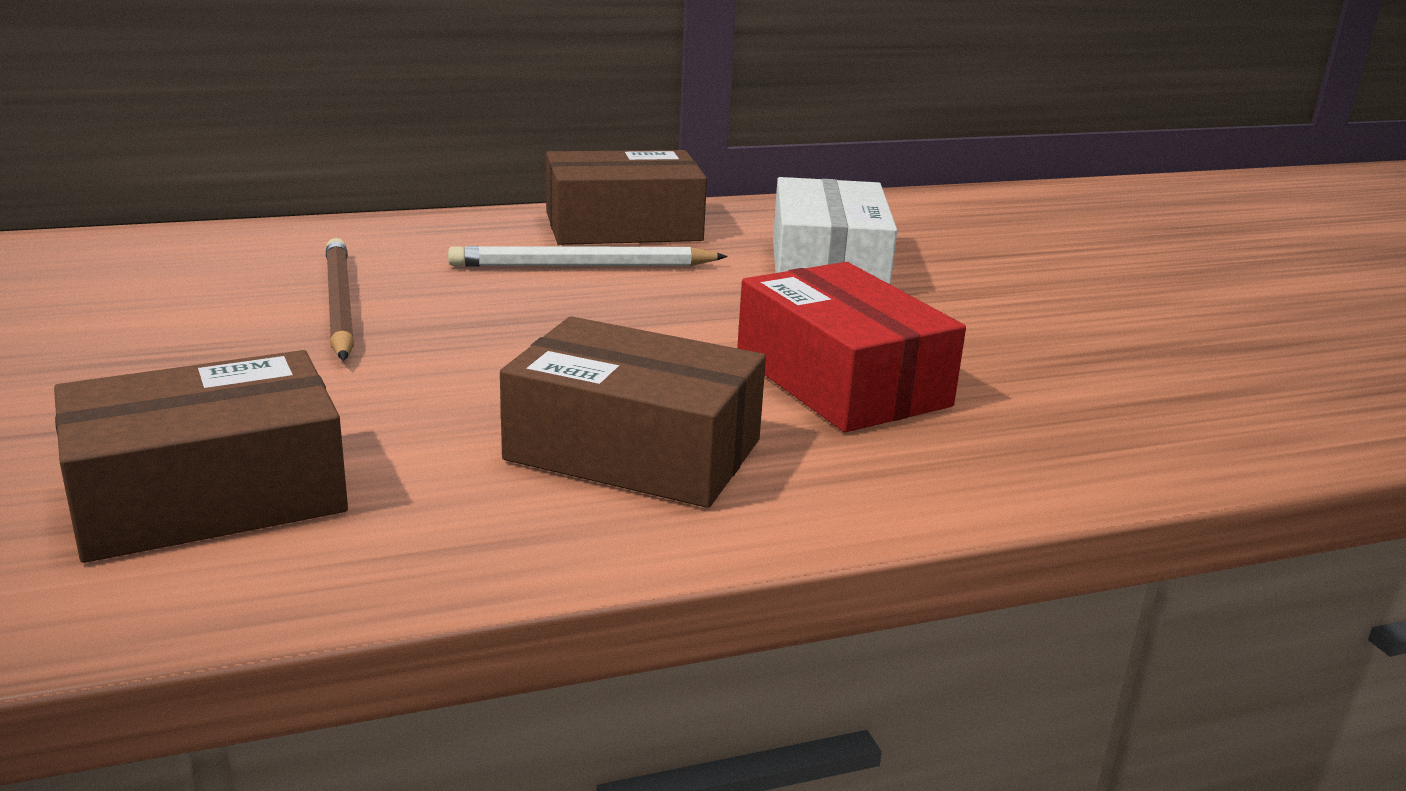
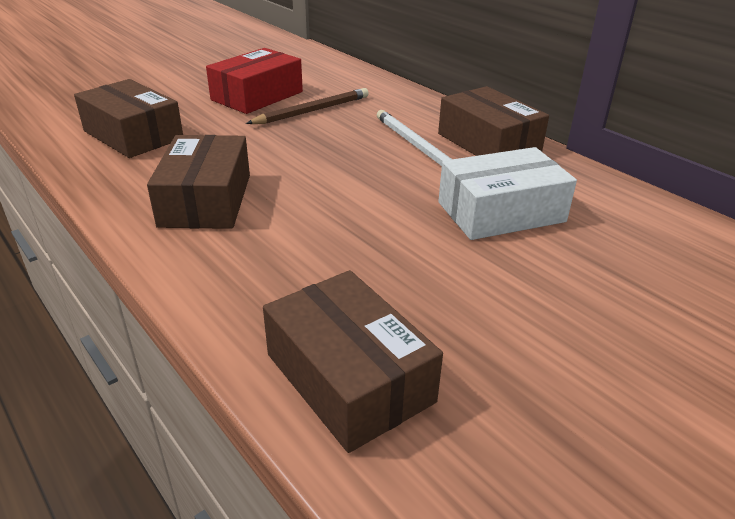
camera: 70 degrees right, 10 degrees up
red box [737,262,966,432] -> red box moved to [206,48,303,114]
none -> brown box [263,270,443,453]

